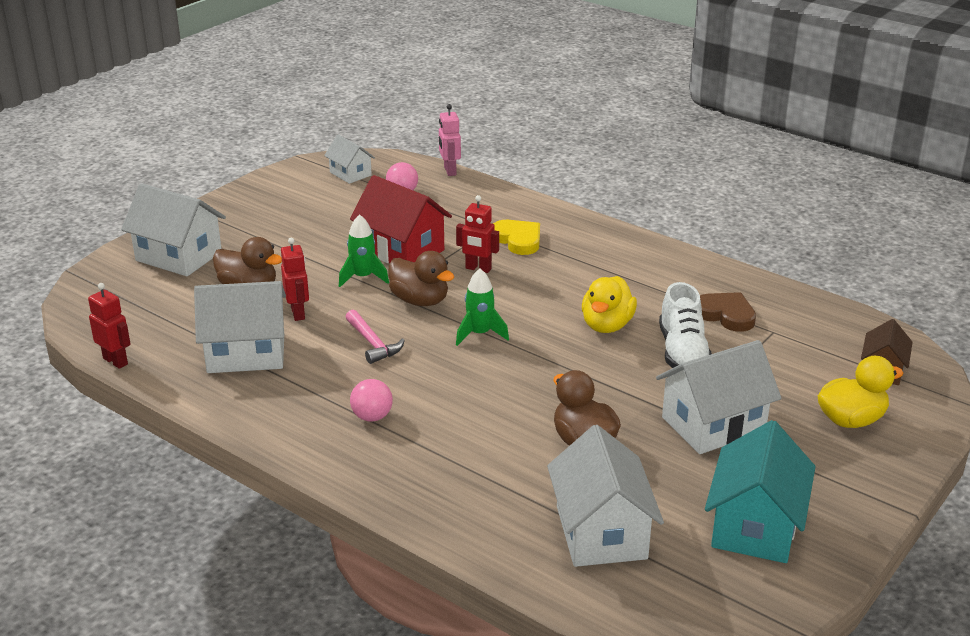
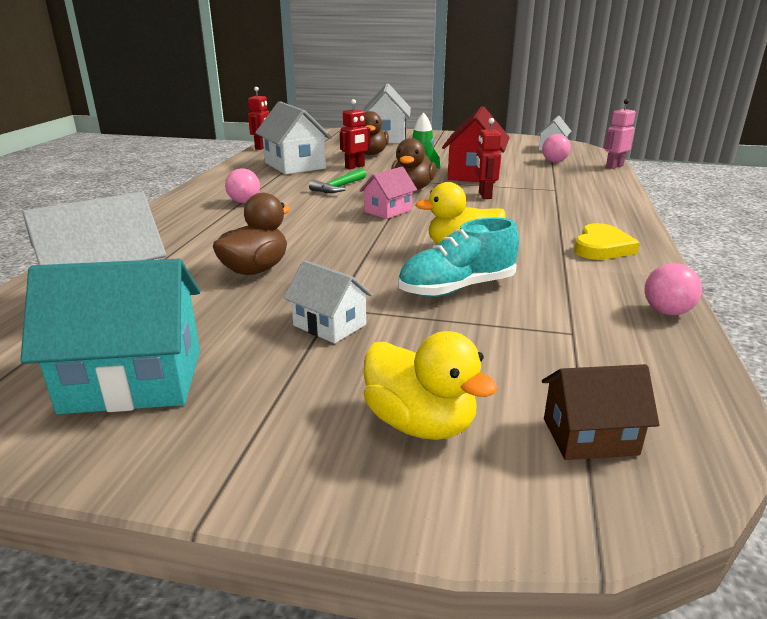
camera: 65 degrees right, 5 degrees down
pink hammer [346,310,405,364] -> green hammer [309,168,366,193]
green rocket [456,269,509,346] -> pink house [359,166,417,219]
yellow heart [493,220,540,255] -> yellow heart moved to [574,223,640,260]
white house [656,340,782,454] -> white house [284,260,373,344], size x0.57
white shoe [659,282,712,368] -> turquoise shoe [398,218,519,297]
brown heart [700,292,756,332] -> none
none -> pink ball [645,263,702,315]

